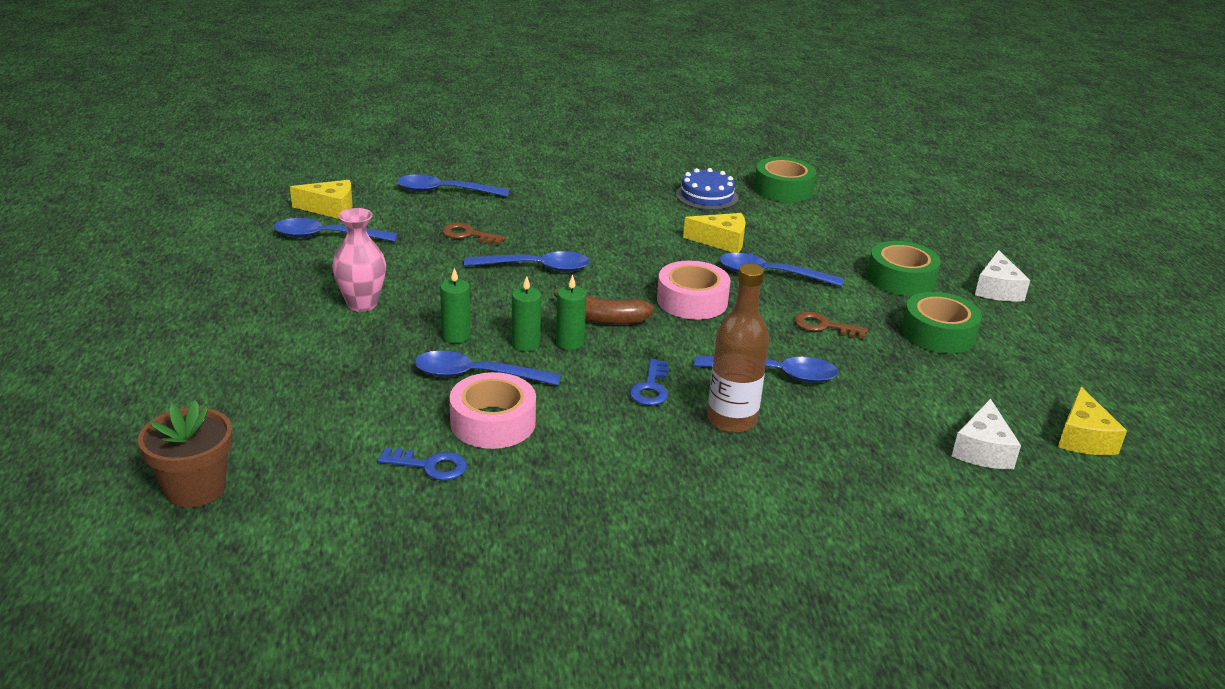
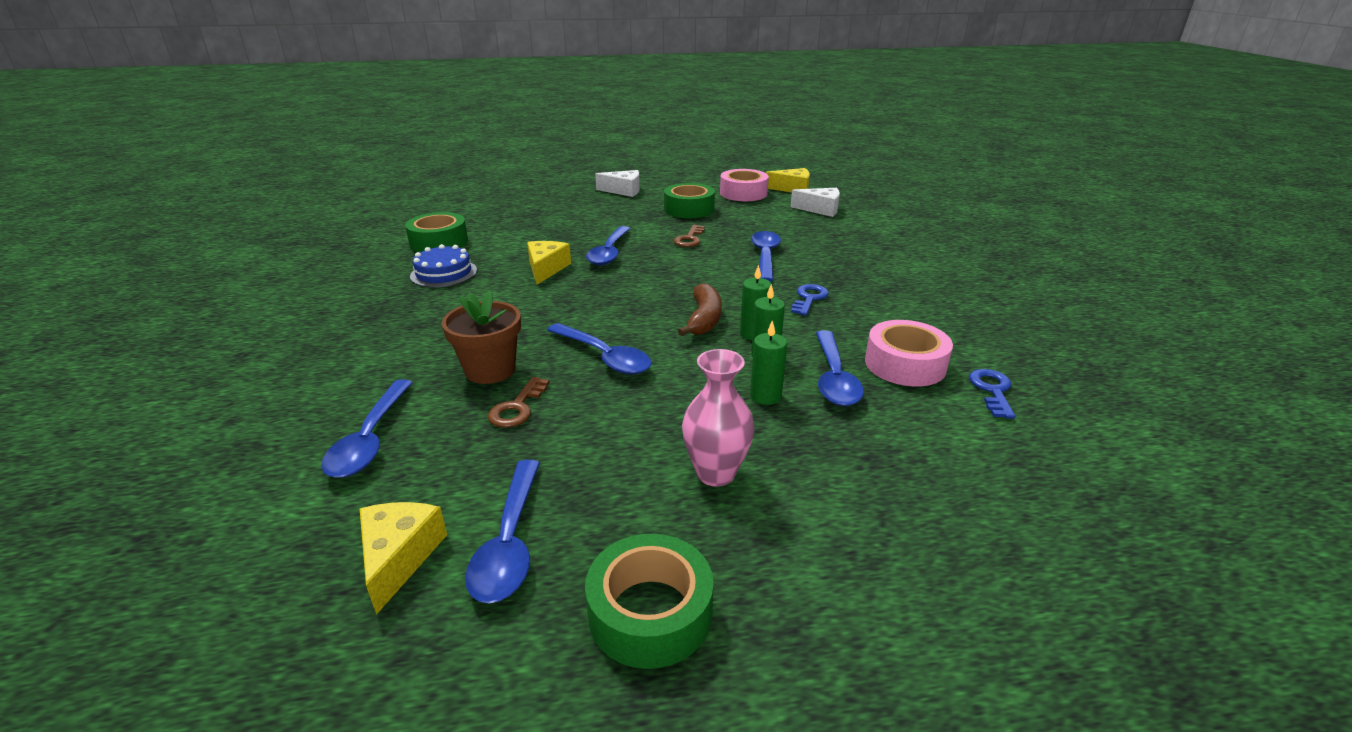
camera: 90 degrees left, 0 degrees up
brown flower pot [138,400,233,508] -> brown flower pot moved to [442,290,521,384]
blue spoon [464,251,590,272] -> blue spoon turned 135 degrees clockwise [547,323,652,374]
blue key [629,359,669,406] -> blue key turned 75 degrees counterclockwise [791,284,829,316]
pink tape [657,261,731,320] -> pink tape moved to [720,169,769,201]
brown bottle [707,264,769,433] -> none
green tape [867,241,941,296] -> green tape moved to [585,534,714,669]

